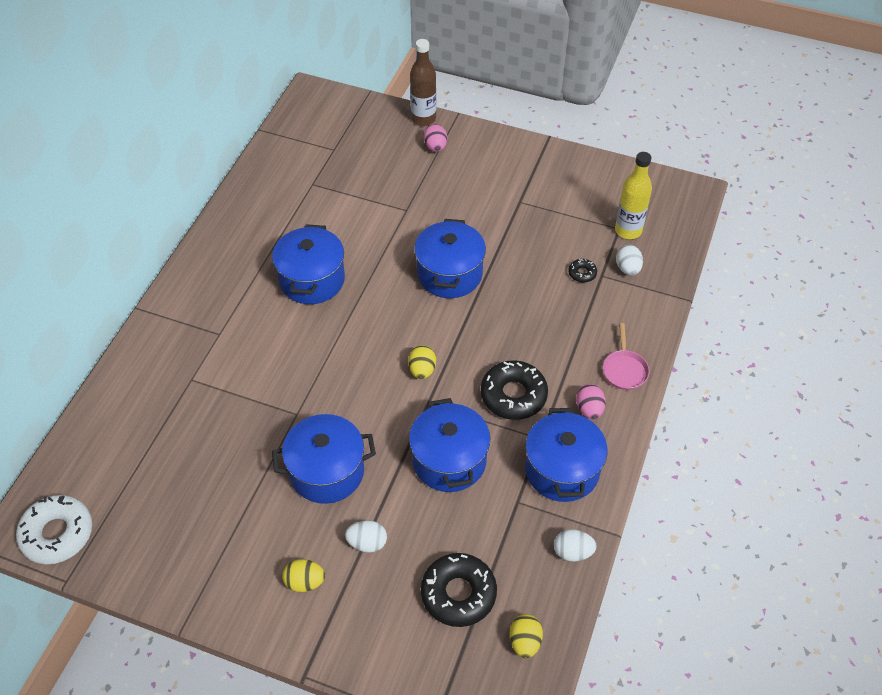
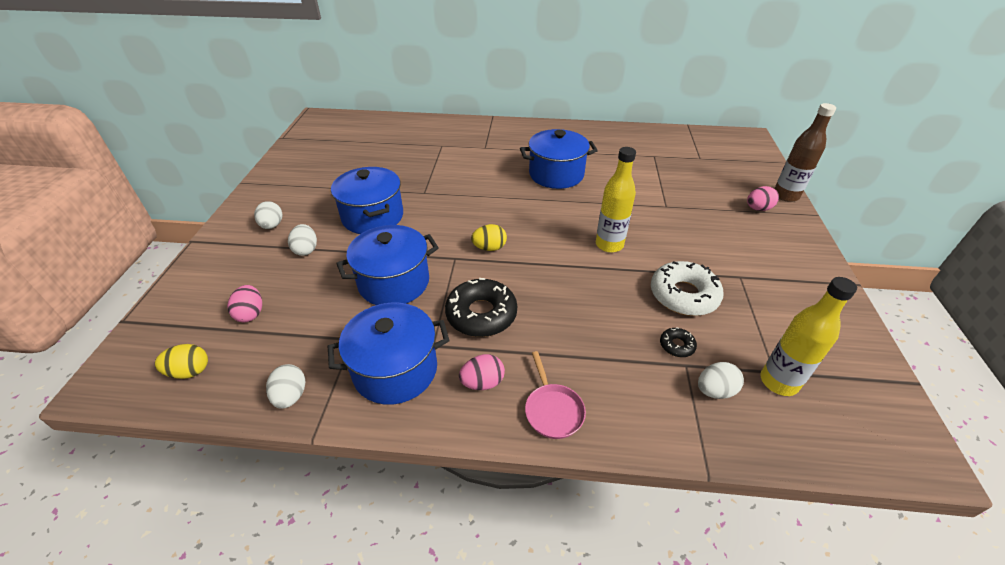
camera: 75 degrees right, 10 degrees down
white donut [16,495,92,564] -> white donut moved to [651,261,723,316]
yellow egg [282,559,325,592] -> white egg [254,201,282,229]
blue pot [414,219,486,298] -> yellow bottle [596,147,636,253]
black donut [421,553,497,627] -> pink egg [227,285,262,322]
pink pan [603,323,649,390] -> pink pan turned 90 degrees counterclockwise [525,351,586,439]

